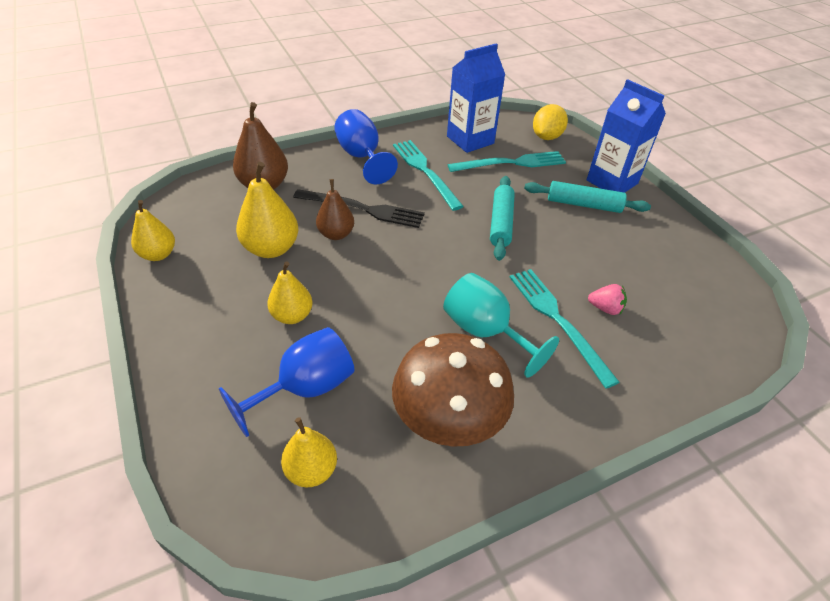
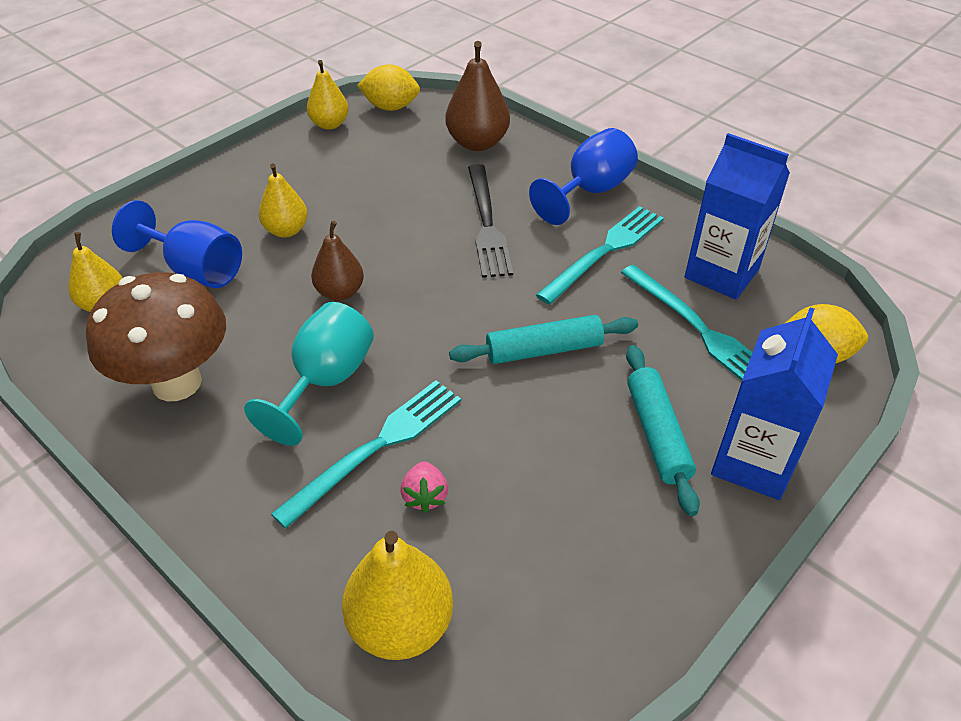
camera: 70 degrees right, 0 degrees up
yellow pear [236,162,298,258] -> yellow pear moved to [342,531,453,660]
brown pear [316,179,354,240] -> brown pear moved to [311,221,364,301]
none -> yellow lemon [357,64,420,111]

